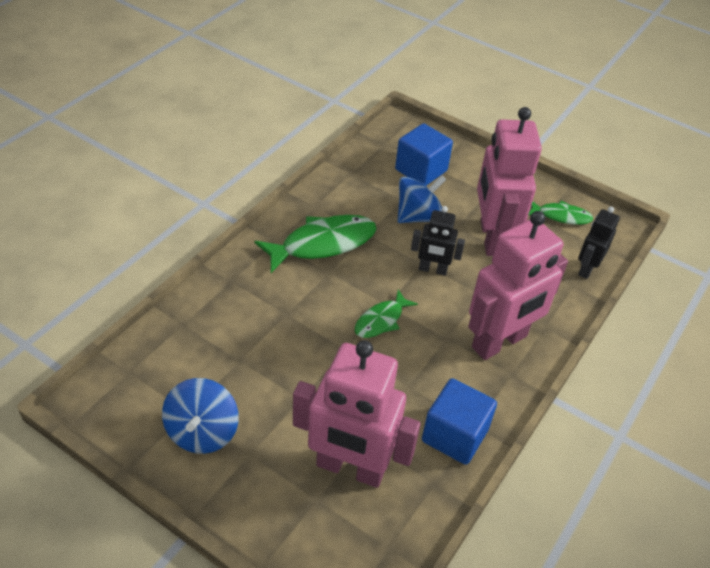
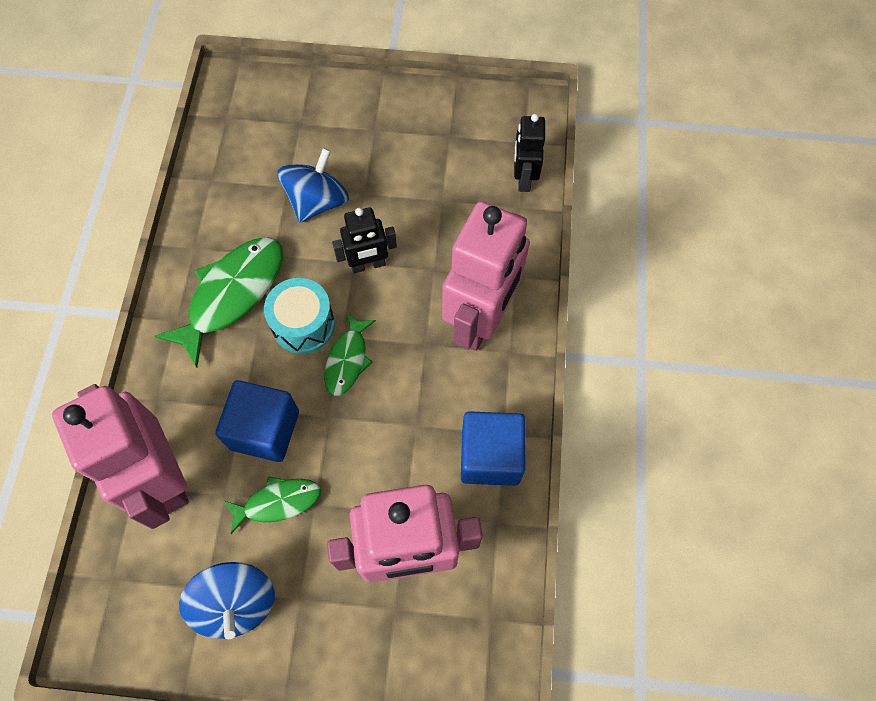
camera: 25 degrees left, 20 degrees up
blue cube [395,123,453,186] -> blue cube moved to [216,380,299,462]
pink robot [477,107,542,256] -> pink robot moved to [52,384,189,529]
green fish [528,200,593,225] -> green fish moved to [224,476,321,534]
none -> turquoise drum [264,278,335,354]

